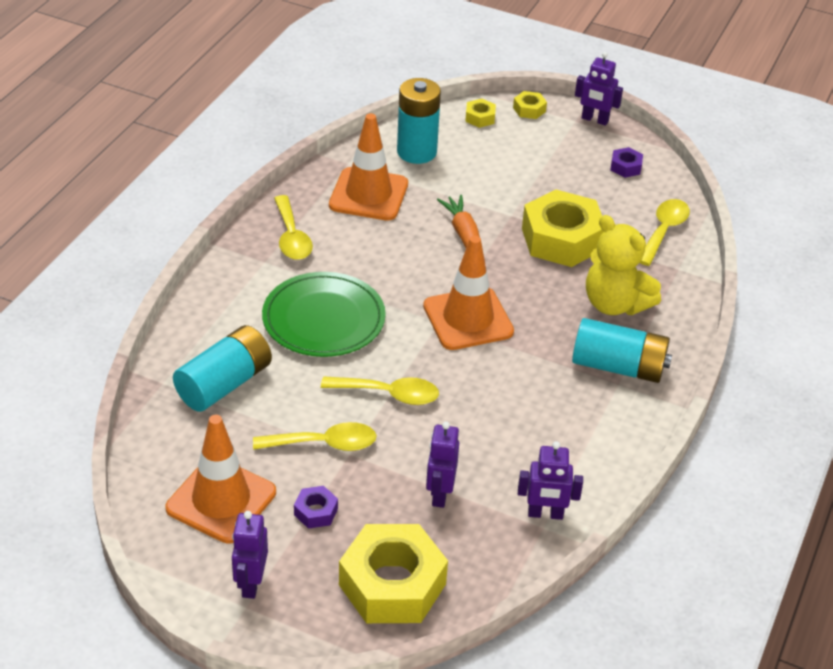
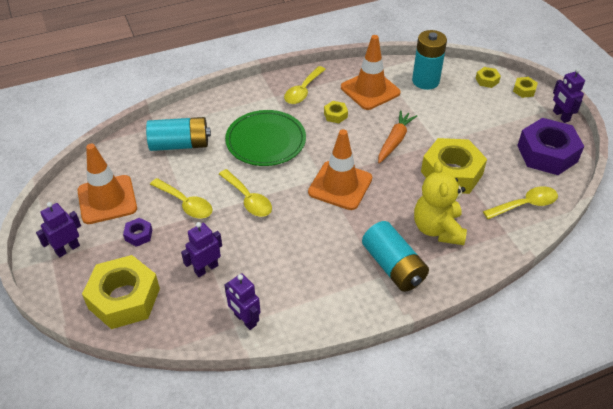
camera: 45 degrees right, 5 degrees up
purple nut [610,147,643,178] -> purple nut [517,118,584,175], size x2.31
none -> yellow nut [324,101,348,123]

